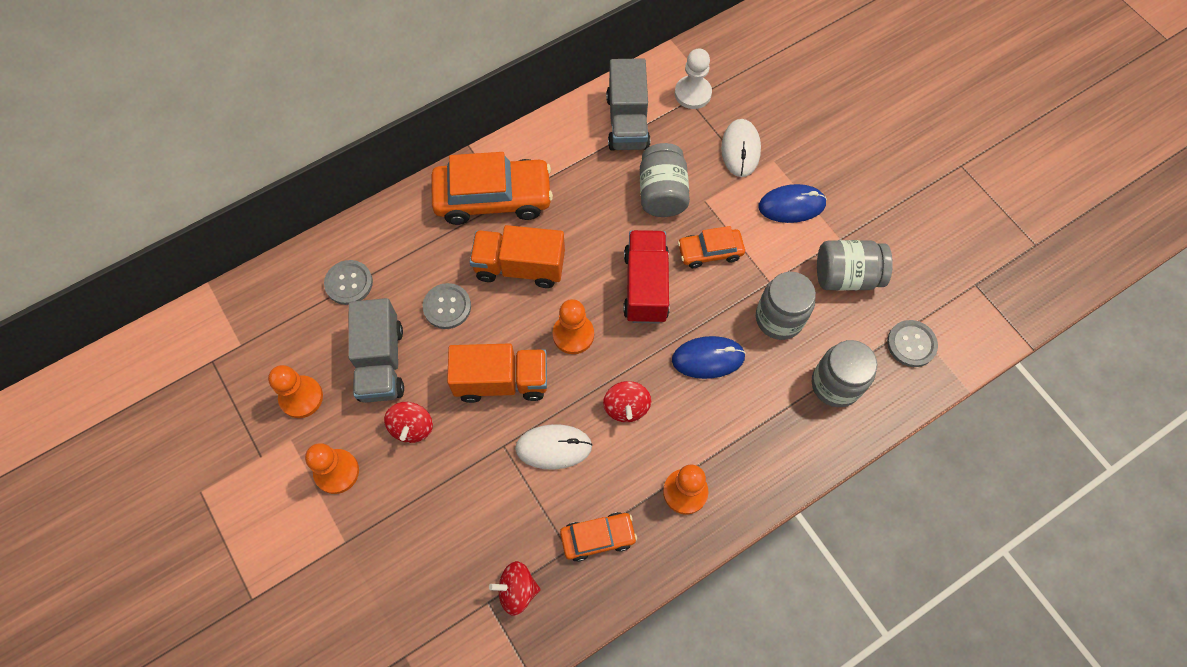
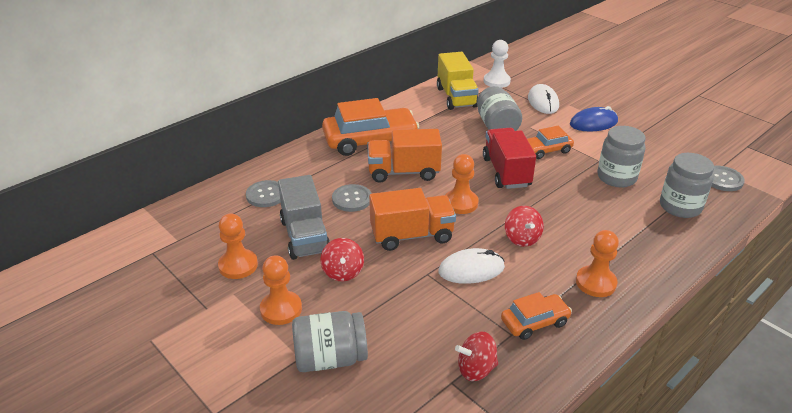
camera: 10 degrees left, 30 degrees down
grey truck [606,58,650,151] -> yellow truck [437,52,479,110]
blue mouse [672,336,746,379] -> none
grey jar [817,240,893,291] -> grey jar moved to [292,311,368,372]

